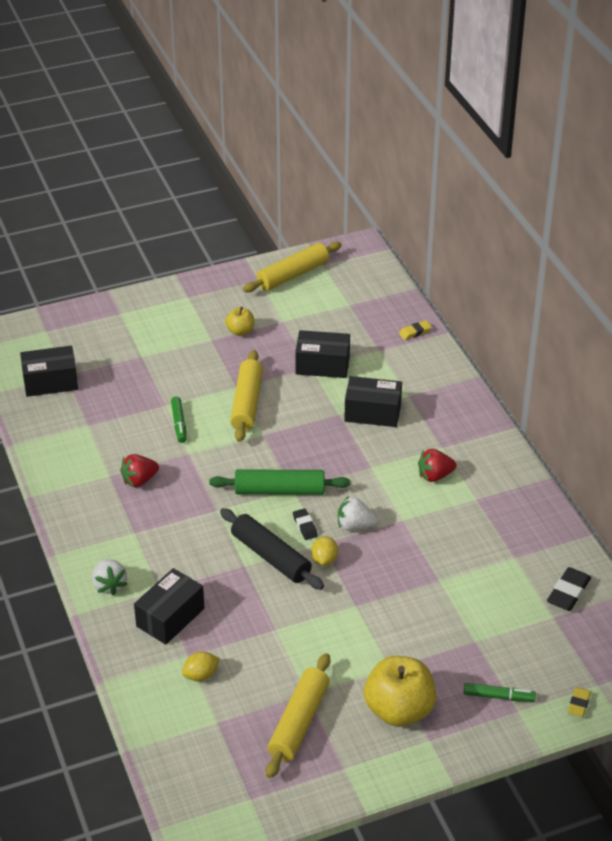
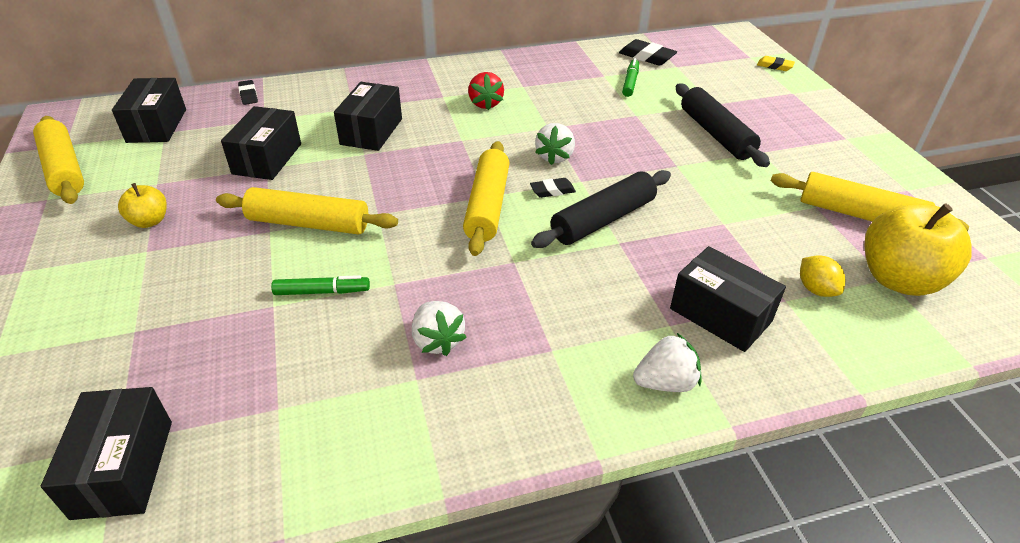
camera: 85 degrees left, 0 degrees up
red strawberry [120,454,159,487] -> white strawberry [412,301,467,356]
green rolling pin [209,469,350,495] -> yellow rolling pin [463,141,510,256]
yellow lemon [311,536,338,566] -> none
yellow apple [364,656,436,727] -> yellow apple moved to [864,204,972,296]
yellow eraser [399,320,432,340] -> black eraser [238,80,258,105]
green marker [464,683,536,702] -> green marker moved to [622,58,639,97]
none -> black box [112,78,186,143]
none -> black rolling pin [676,83,770,167]

